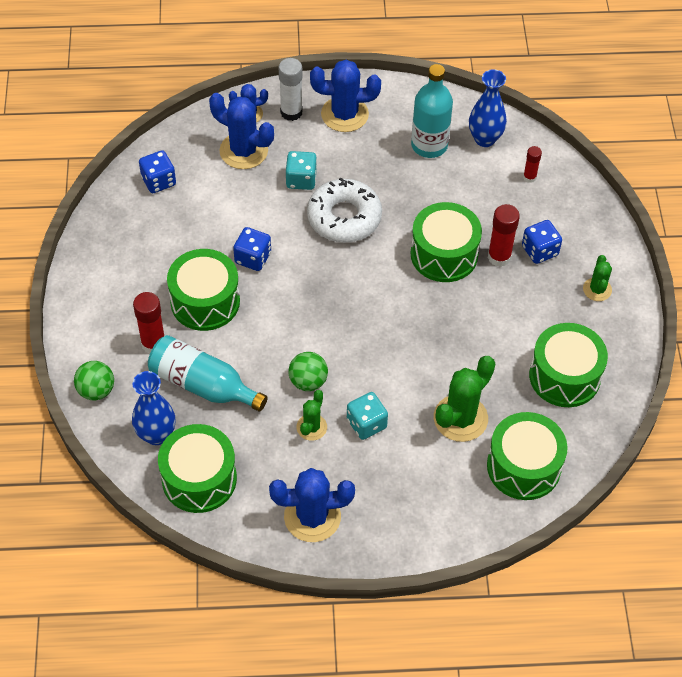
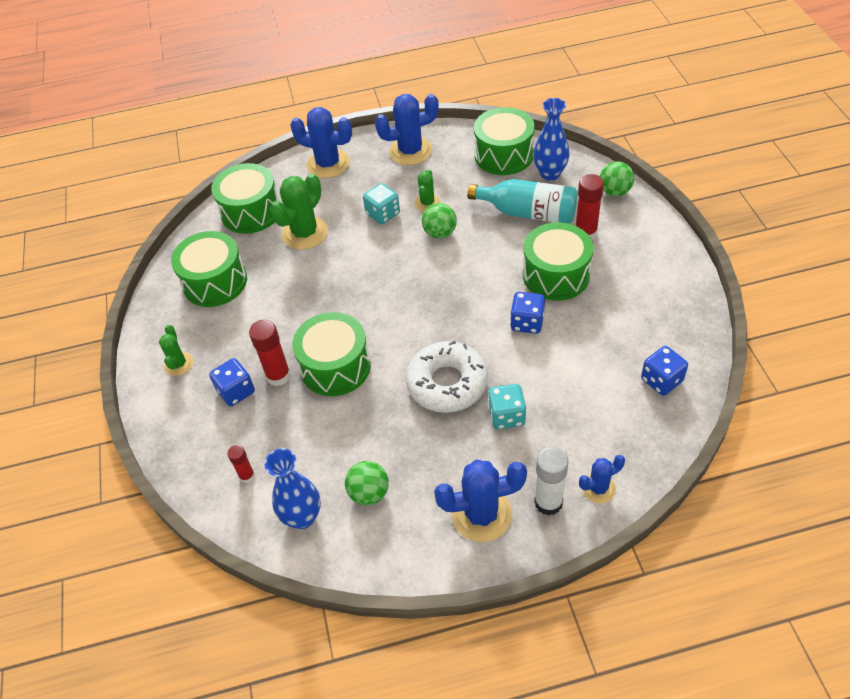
camera: 175 degrees right, 5 degrees down
blue cactus [209,93,274,169] -> blue cactus moved to [290,107,352,178]
turquoise bottle [411,64,453,158] -> green ball [345,461,389,505]

